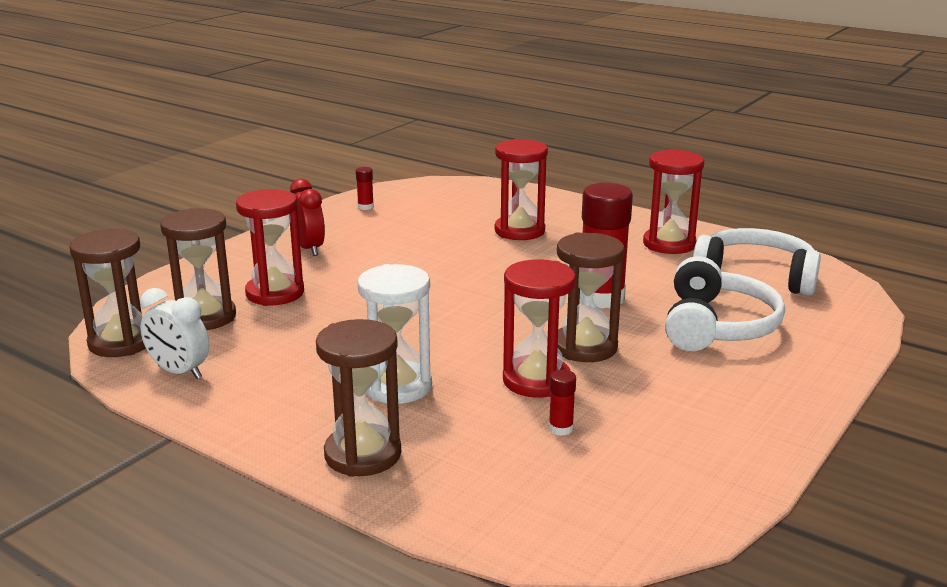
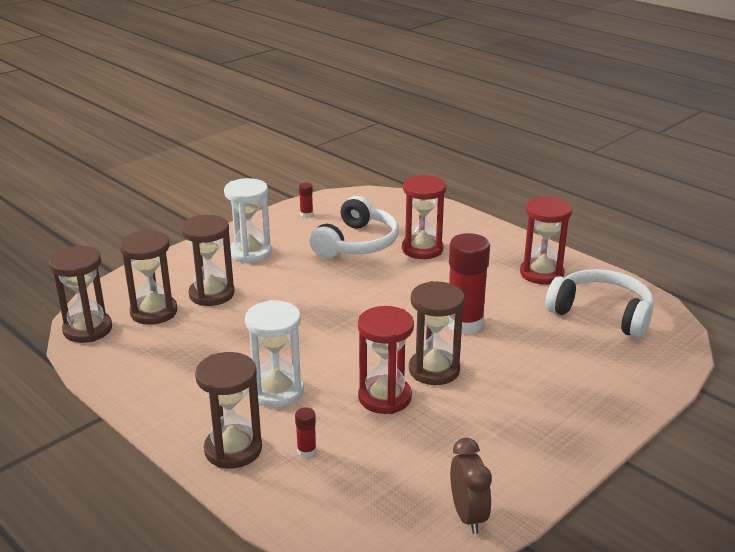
camera: 10 degrees right, 5 degrees up
white clock [140,288,209,379] -> none
red hourglass [236,189,304,306] -> brown hourglass [181,215,235,306]
red clock [290,179,325,256] -> white hourglass [224,178,272,263]
red glue stick [549,370,576,436] -> red glue stick moved to [295,408,317,458]
white headphones [665,256,785,351] -> white headphones moved to [309,196,399,259]
none -> brown clock [450,438,492,534]

